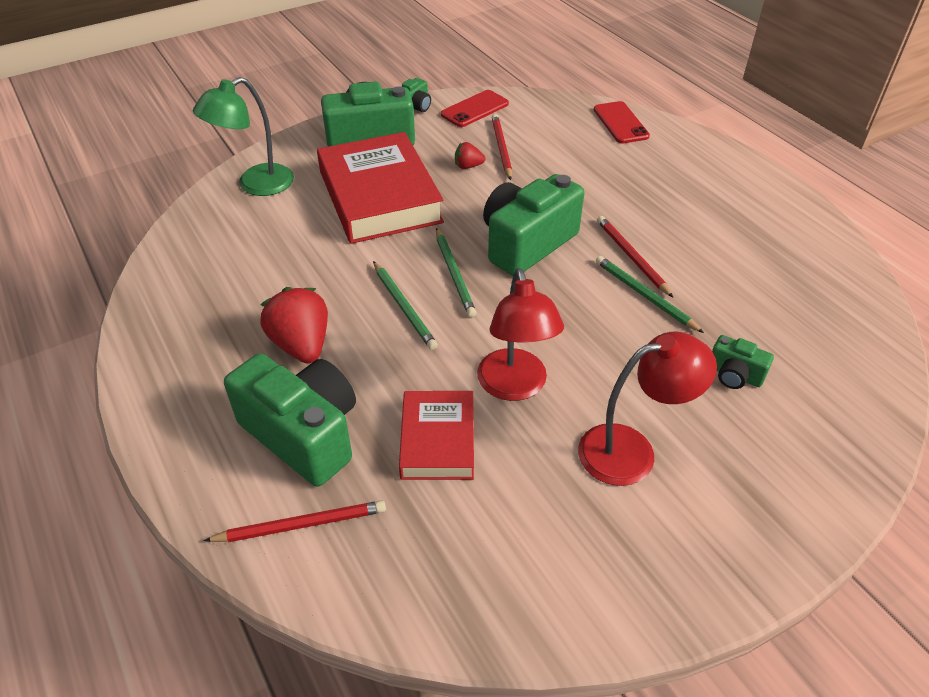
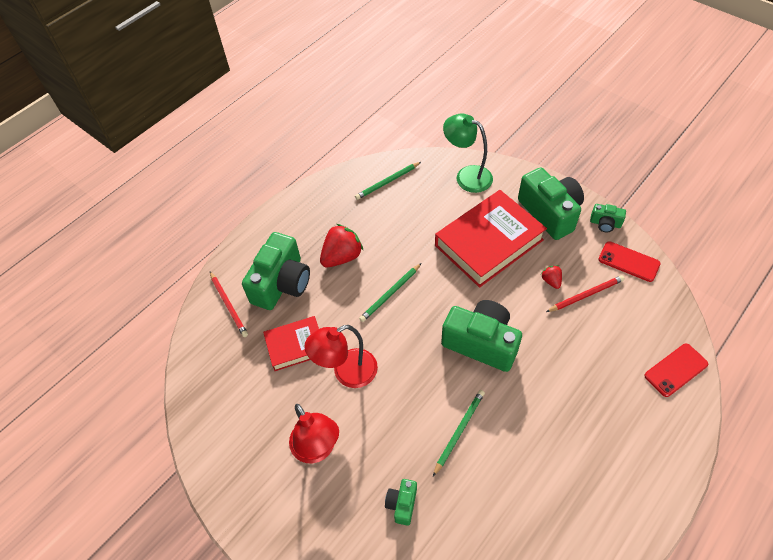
camera: 75 degrees right, 10 degrees up
green pencil [436,228,477,317] -> green pencil moved to [355,162,421,200]
red pencil [597,216,673,297] -> none

